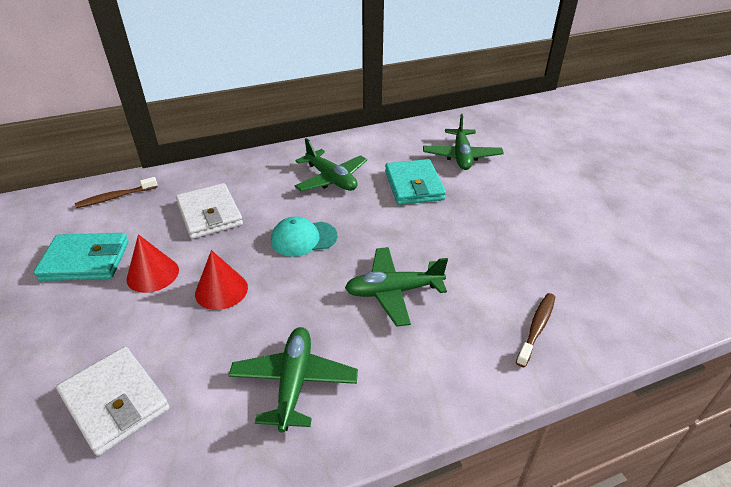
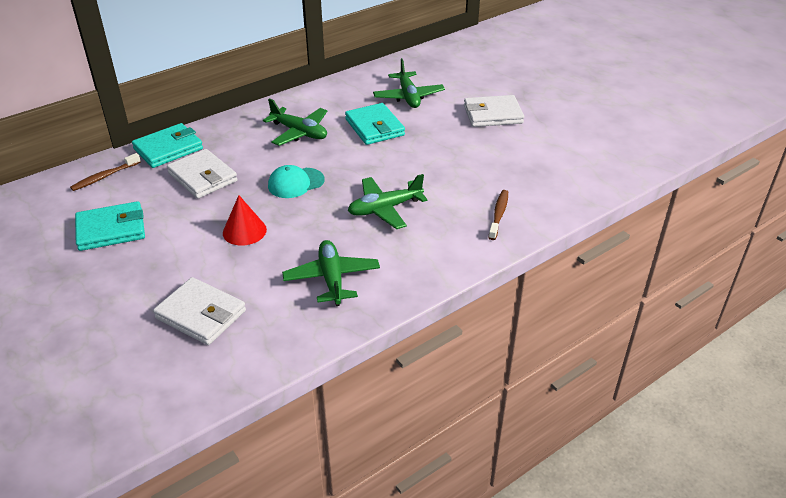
camera: 15 degrees left, 0 degrees up
red cone [127,234,179,293] -> none
none -> turquoise wallet [132,123,203,168]
none -> white wallet [464,95,524,127]

